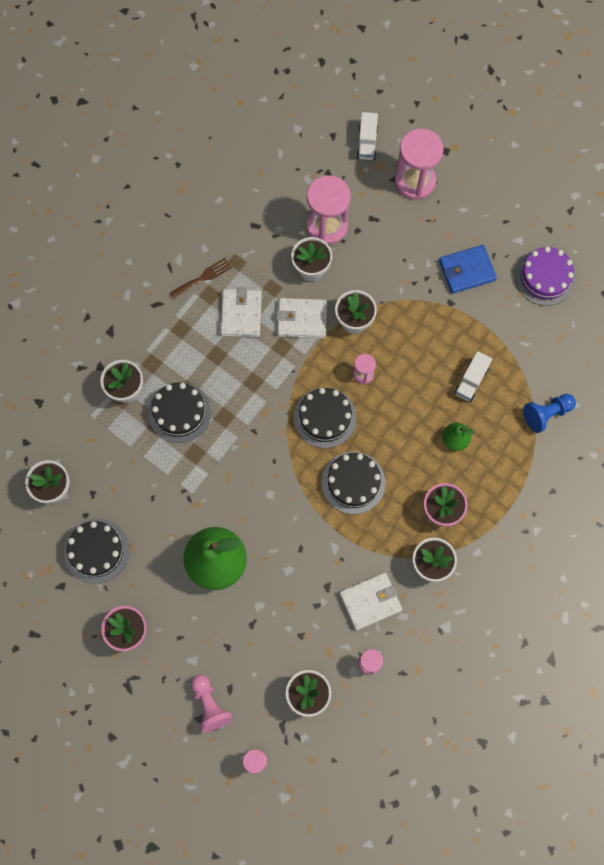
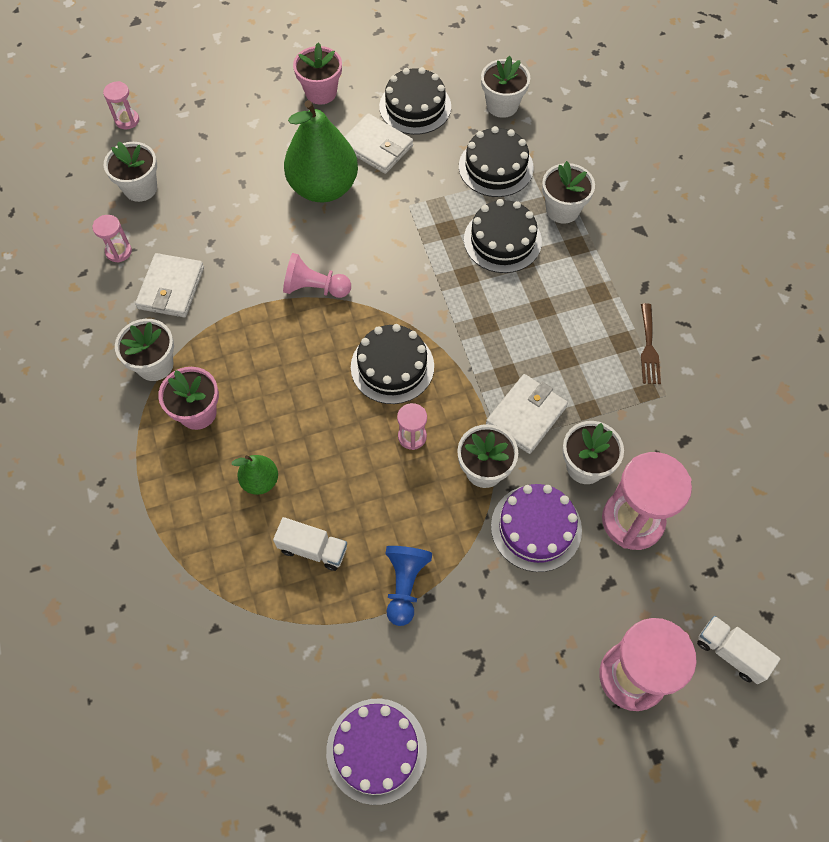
camera: 125 degrees right, 10 degrees down
pink pawn [191,675,233,733] -> pink pawn moved to [283,253,351,298]
white wallet [220,287,262,337] -> white wallet moved to [344,113,413,174]
black cake [322,452,385,514] -> black cake moved to [459,126,534,197]
blue wallet [439,245,497,294] -> none
white truck [454,351,492,402] -> white truck turned 135 degrees clockwise [273,517,347,571]
blue pawn [523,394,576,433] -> blue pawn moved to [385,546,432,626]
none -> purple cake [491,484,582,572]

